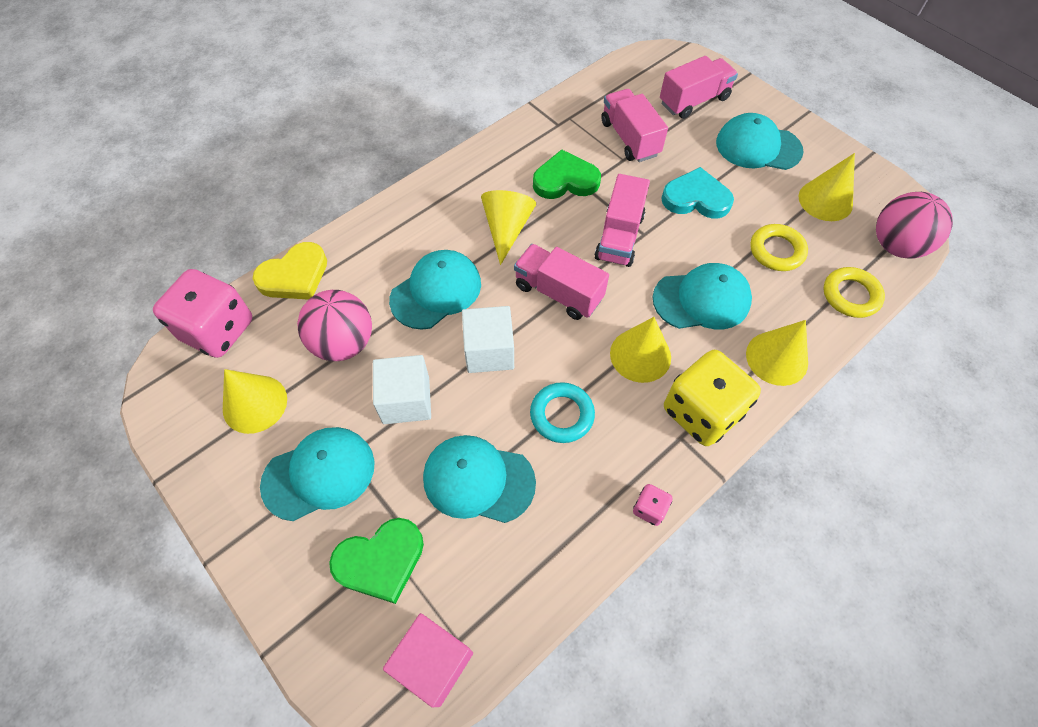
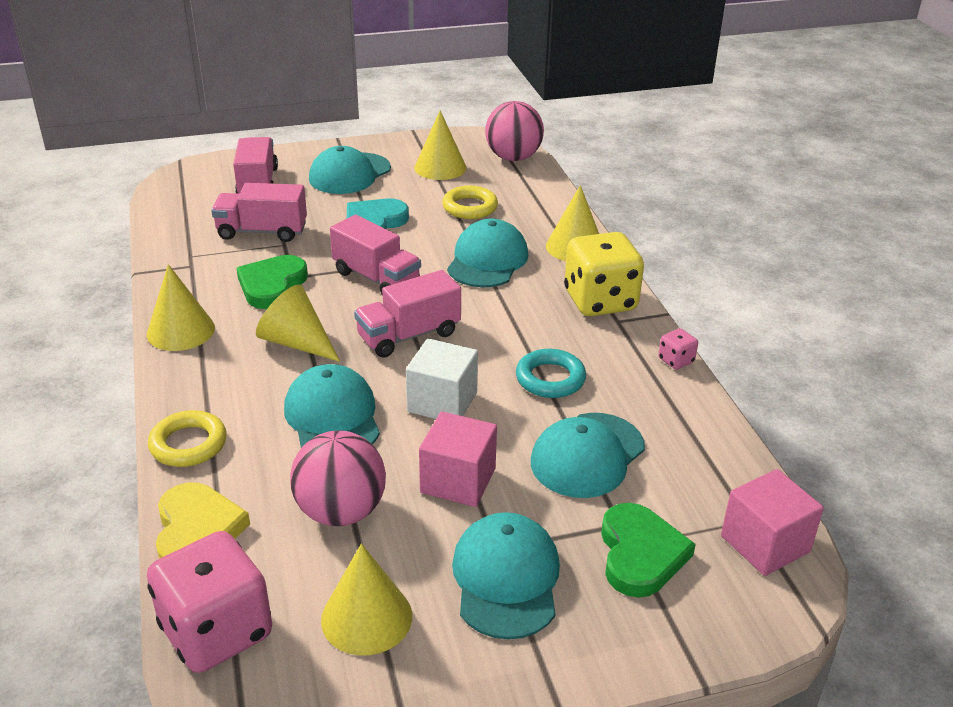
camera: 65 degrees left, 25 degrees down
white cube [373,355,431,424] -> pink cube [419,411,497,507]
yellow cone [610,317,671,383] -> yellow cone moved to [147,264,215,351]
yellow ring [823,267,885,318] -> yellow ring moved to [148,410,227,467]

